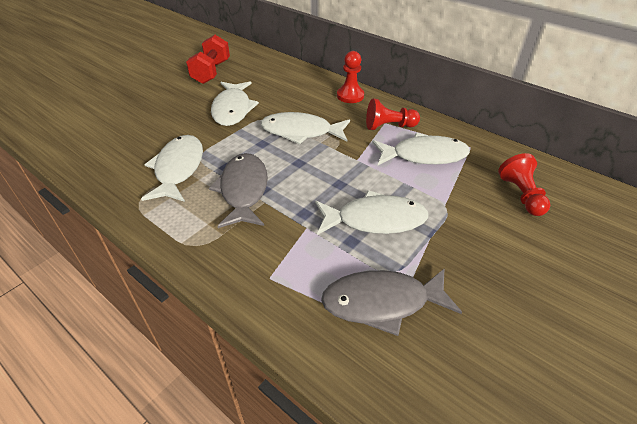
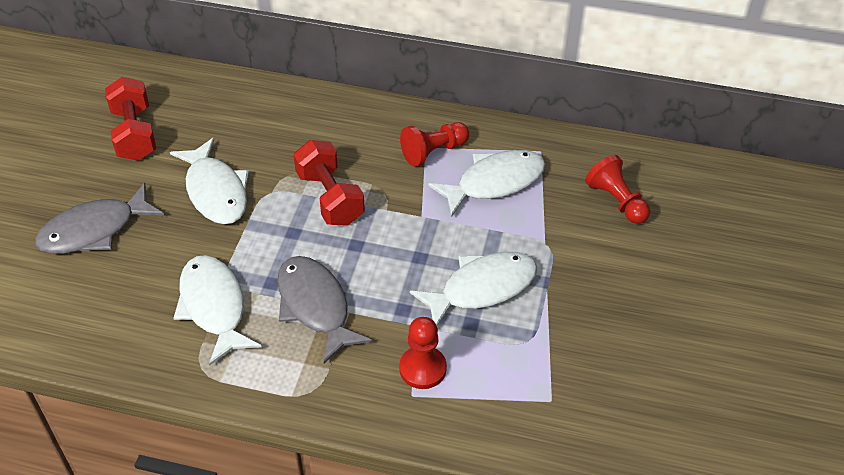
camera: 25 degrees left, 5 degrees up
white fish [260,112,350,144] -> red dumbbell [294,140,365,226]
grey fish [321,269,462,336] -> grey fish moved to [35,183,164,254]
red pawn [337,51,364,103] -> red pawn moved to [399,317,447,389]

